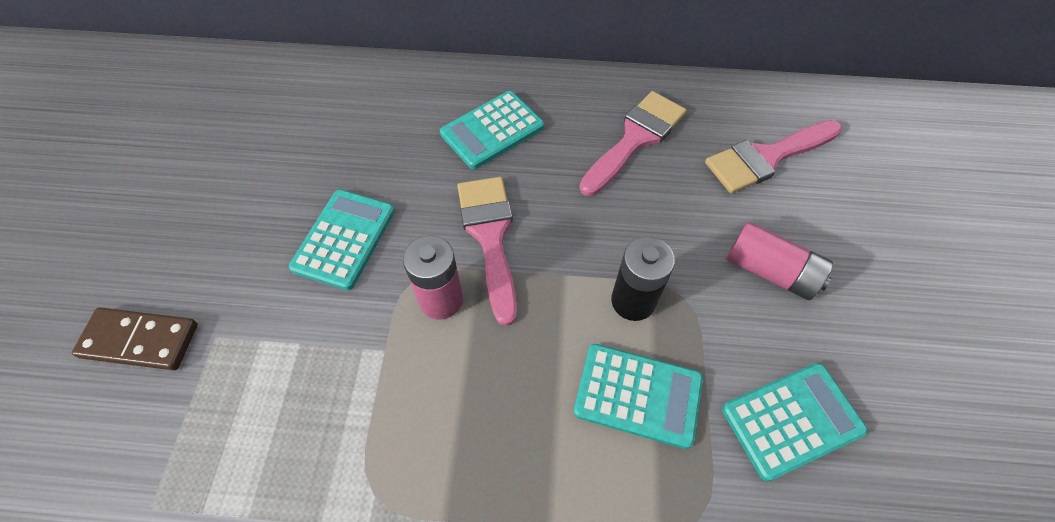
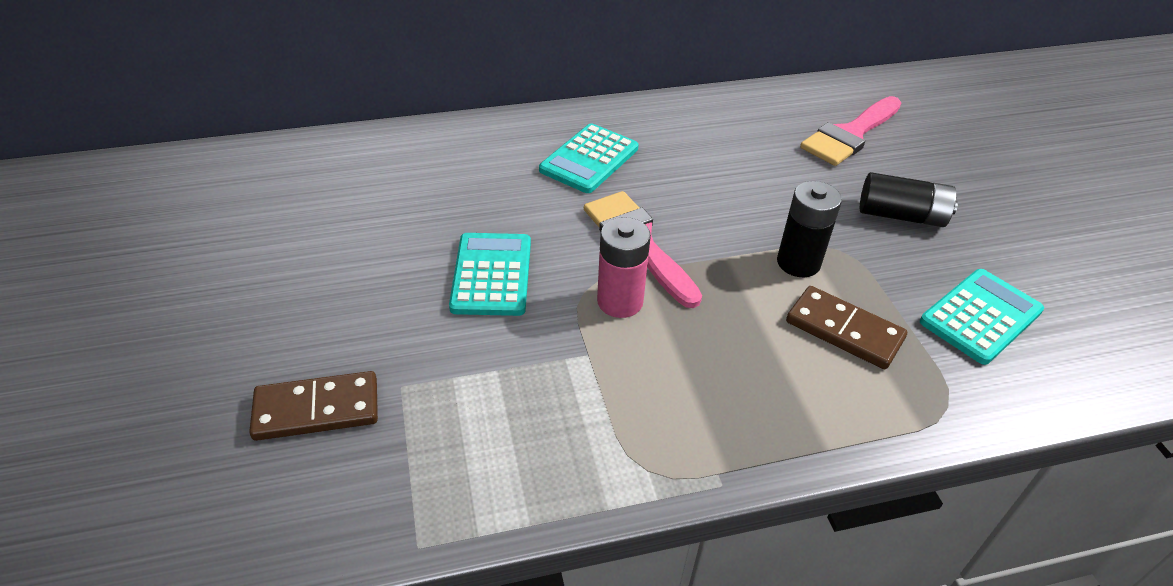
camera: 20 degrees left, 15 degrees down
turquoise calculator [573,344,703,449] -> brown domino [786,286,907,369]
pink brush [579,91,687,196] -> none
pink battery [726,221,833,300] -> black battery [860,172,958,227]

